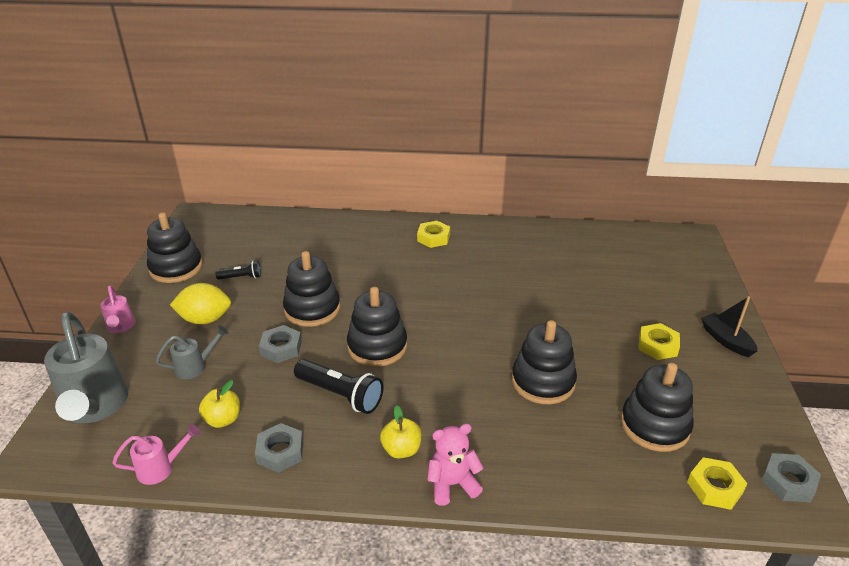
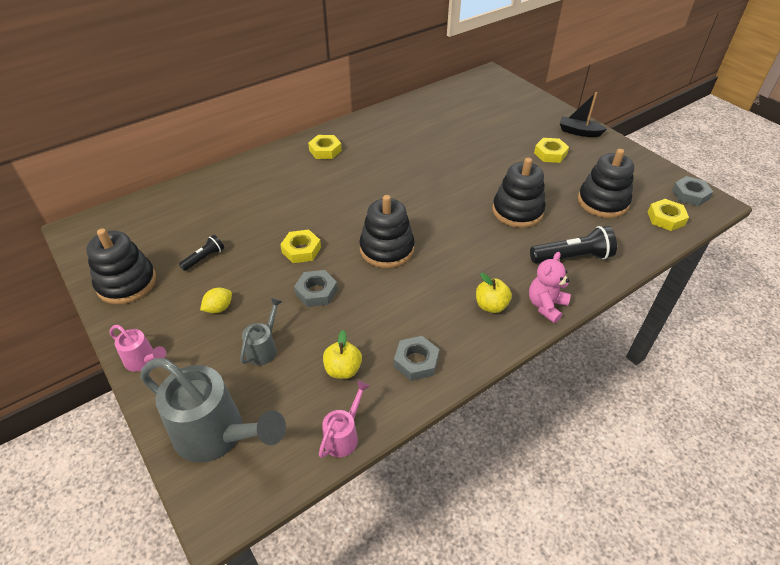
camera: 40 degrees left, 10 degrees up
yellow lemon [170,283,231,324] -> yellow lemon [200,288,232,313], size x0.57
black stacking toy [283,251,340,327] -> yellow nut [280,230,321,263]
black flashlight [294,359,384,414] -> black flashlight moved to [530,226,617,263]

